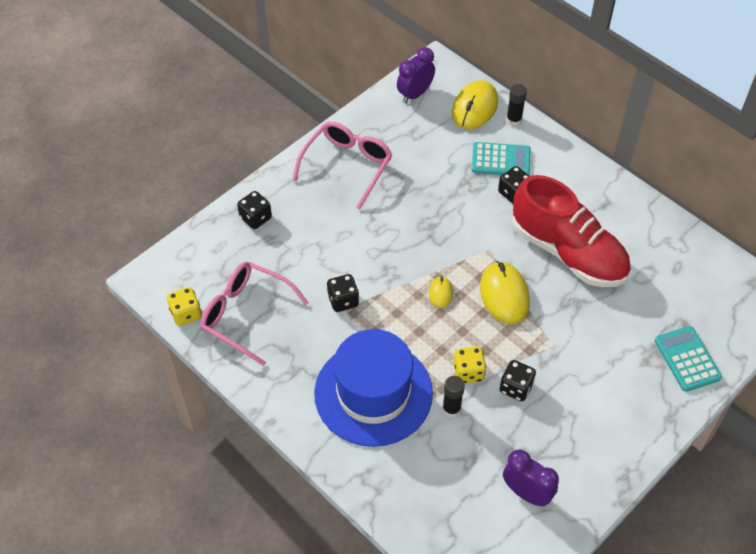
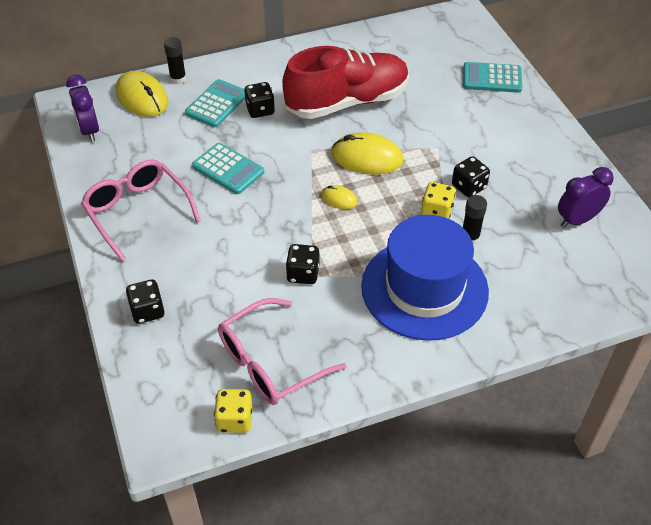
camera: 65 degrees left, 5 degrees down
none -> turquoise calculator [192,143,264,194]

